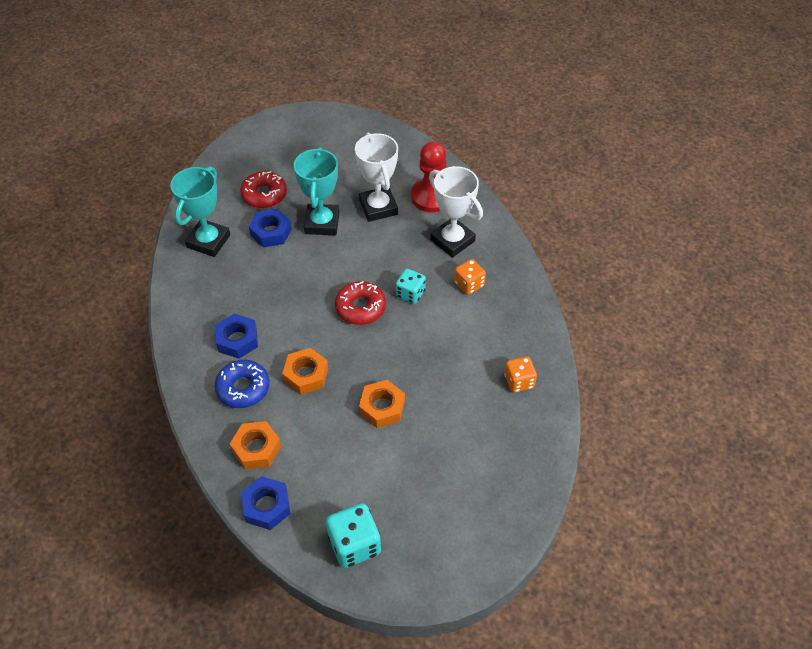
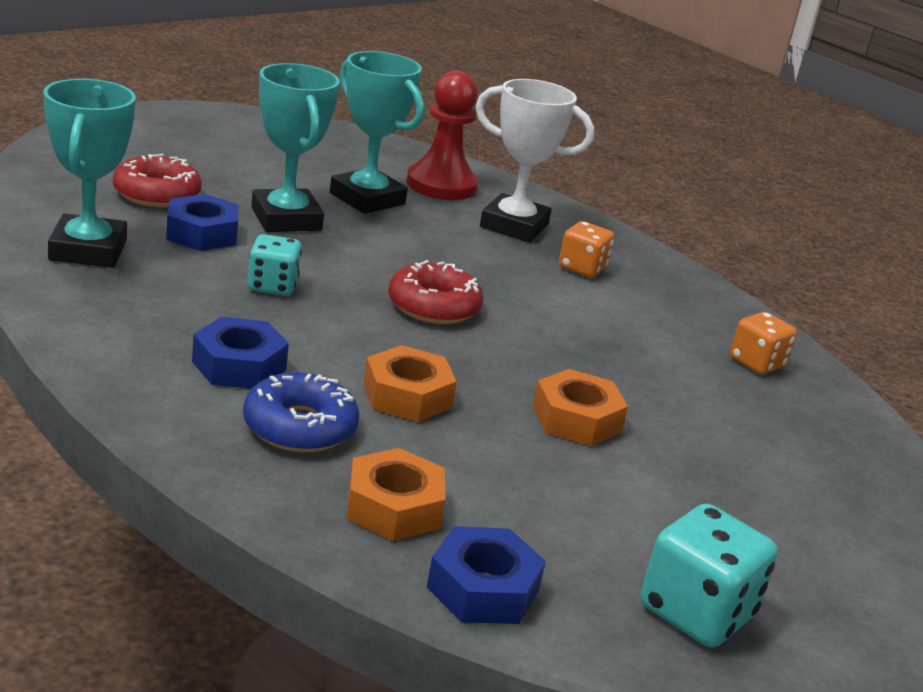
camera: 30 degrees left, 25 degrees down
white trophy [355,133,398,222] -> turquoise trophy [330,51,424,214]
turquoise dice [395,269,426,304] -> turquoise dice moved to [248,234,302,296]

